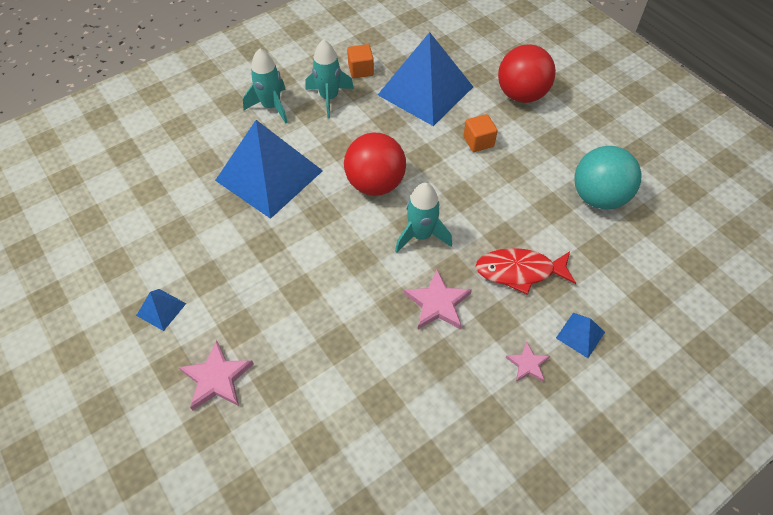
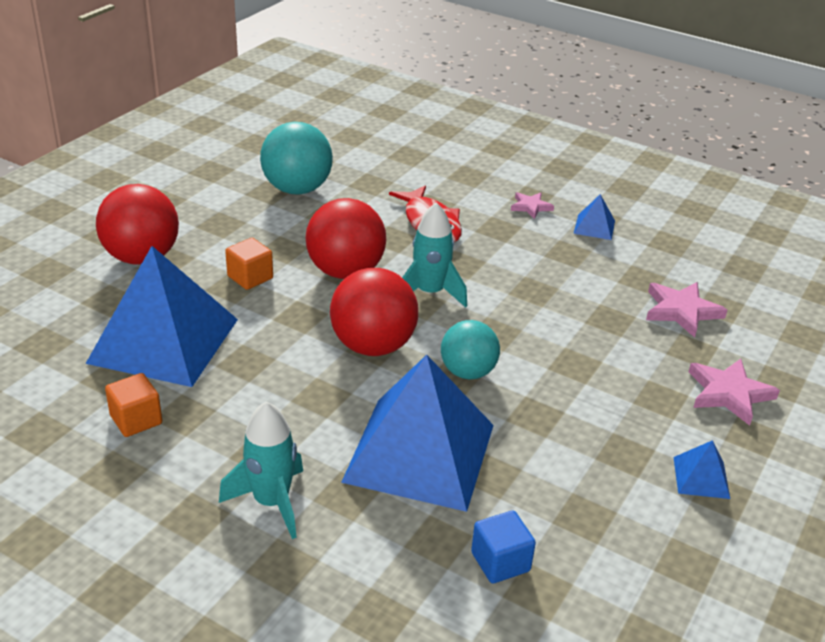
camera: 115 degrees left, 20 degrees down
turquoise rocket [306,39,354,118] -> none
pink star [404,269,472,329] -> pink star moved to [646,282,727,338]
blue pyramid [556,313,605,358] -> blue pyramid moved to [574,194,615,240]
none -> red ball [305,198,386,279]
none -> turquoise ball [441,320,500,379]
none -> blue cube [471,510,536,584]

